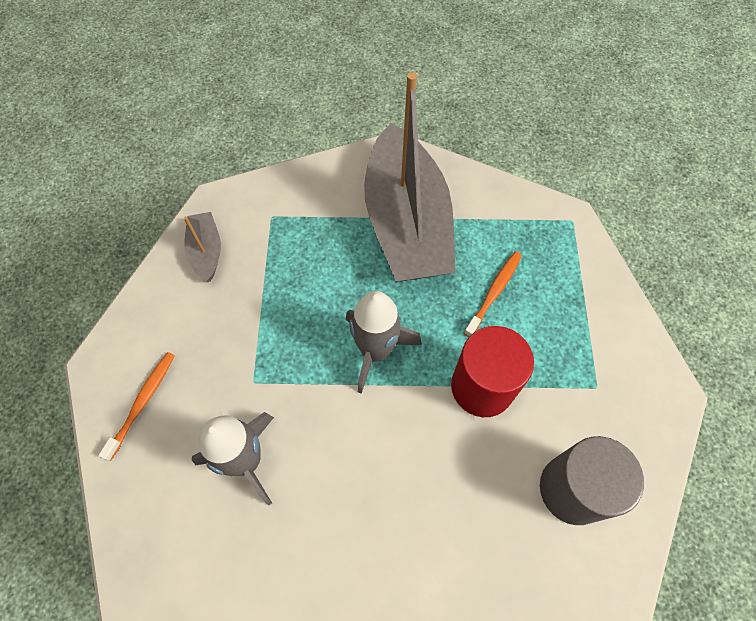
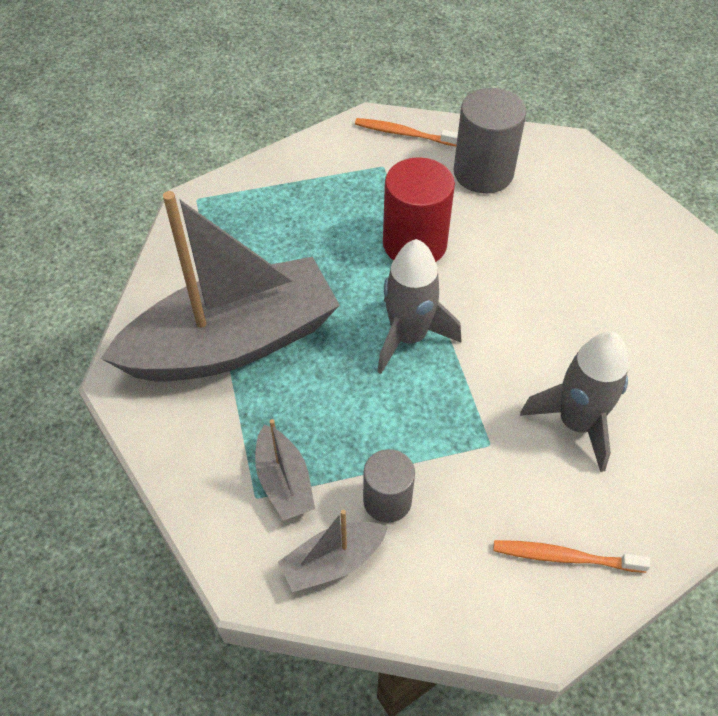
camera: 105 degrees left, 10 degrees down
orange toothbrush [464,251,522,337] -> orange toothbrush moved to [355,118,458,146]
none -> grey boat [255,419,315,521]
none -> grey cylinder [363,449,415,523]

